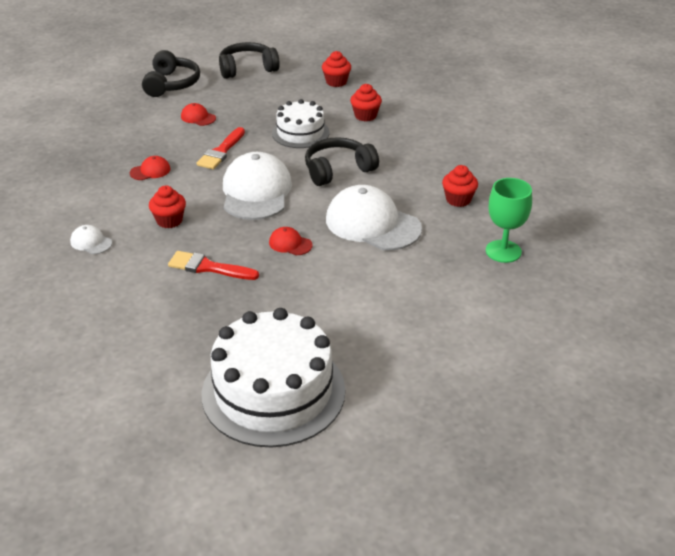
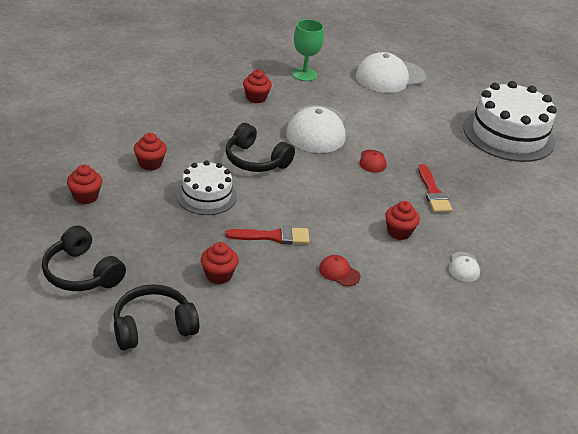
camera: 120 degrees left, 0 degrees up
red cap [181,103,216,126] -> red cupcake [201,242,238,284]
white cap [223,152,292,220] -> white cap moved to [355,52,426,93]

